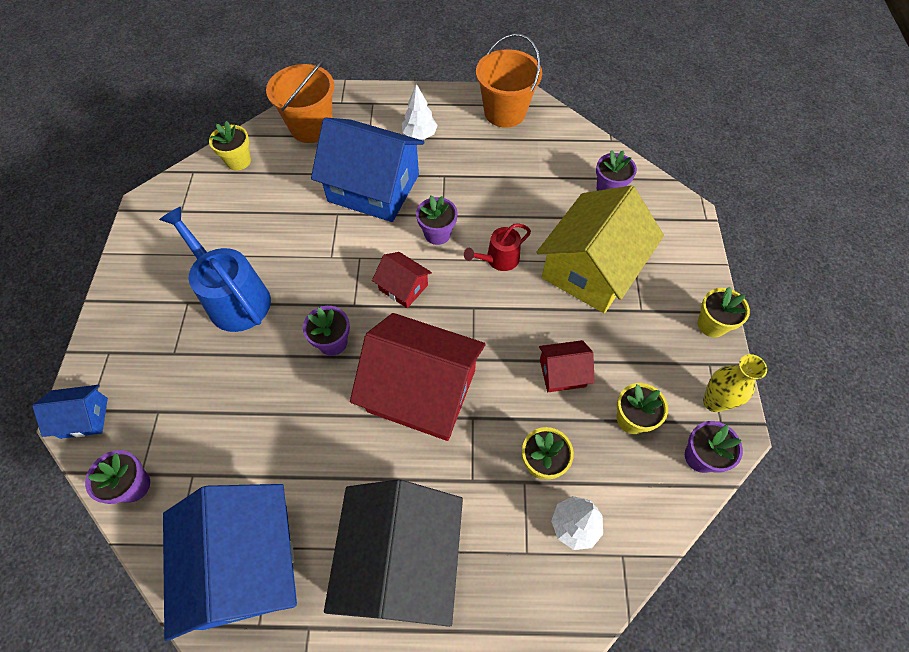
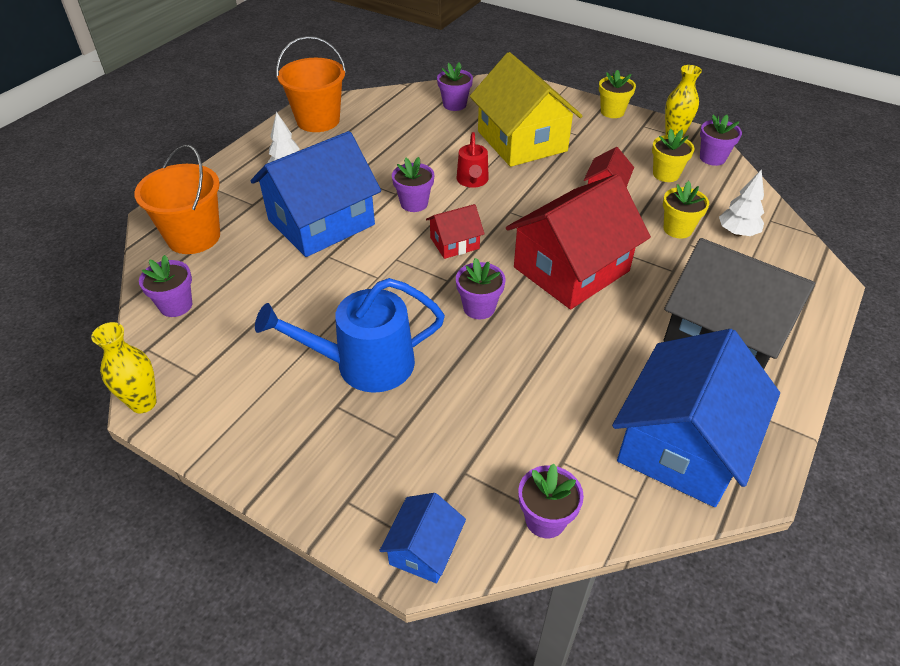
camera: 60 degrees left, 15 degrees down
blue house [163,484,297,641] -> blue house turned 75 degrees counterclockwise [612,329,780,507]
yellow flower pot [209,121,251,170] -> purple flower pot [139,255,192,317]
none -> yellow vase [91,322,157,413]

